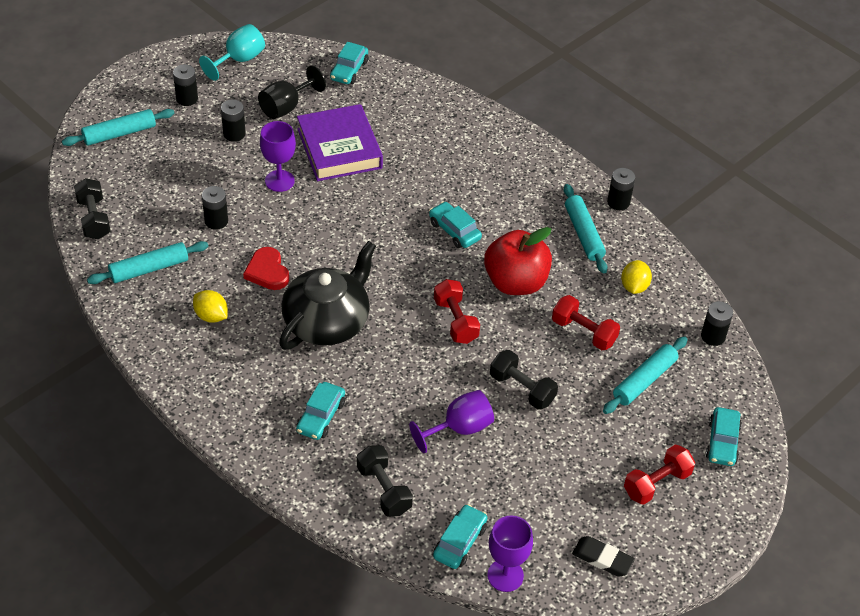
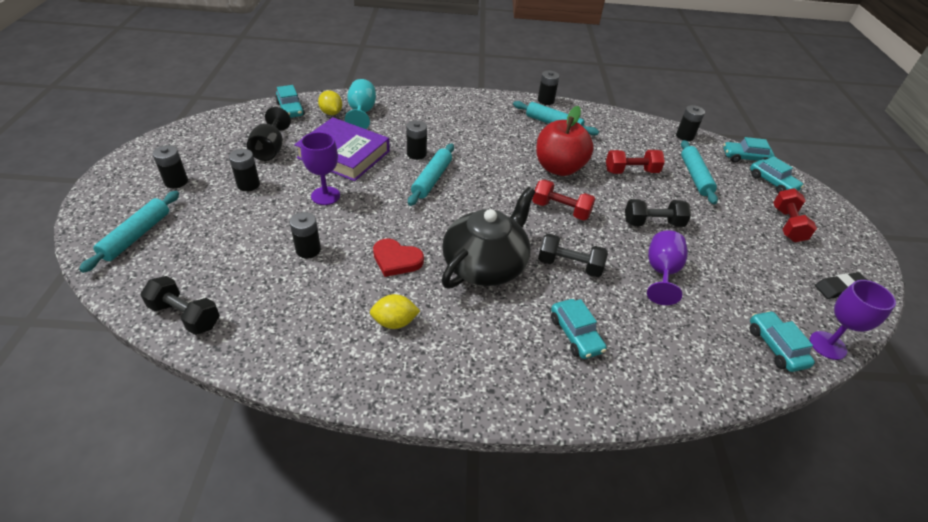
camera: 45 degrees left, 5 degrees down
turquoise rolling pin [87,241,208,284] -> turquoise rolling pin moved to [408,144,454,206]
turquoise goblet [199,24,265,81] -> turquoise goblet moved to [345,79,376,129]
black teapot [279,241,376,350] -> black teapot turned 45 degrees clockwise [441,187,536,288]
black dumbbell [357,445,413,517] -> black dumbbell moved to [538,233,608,277]
turquoise car [429,202,482,248] -> turquoise car moved to [723,137,775,162]
yellow lemon [621,260,652,294] -> yellow lemon moved to [318,90,342,115]
none -> black battery [406,120,427,160]

